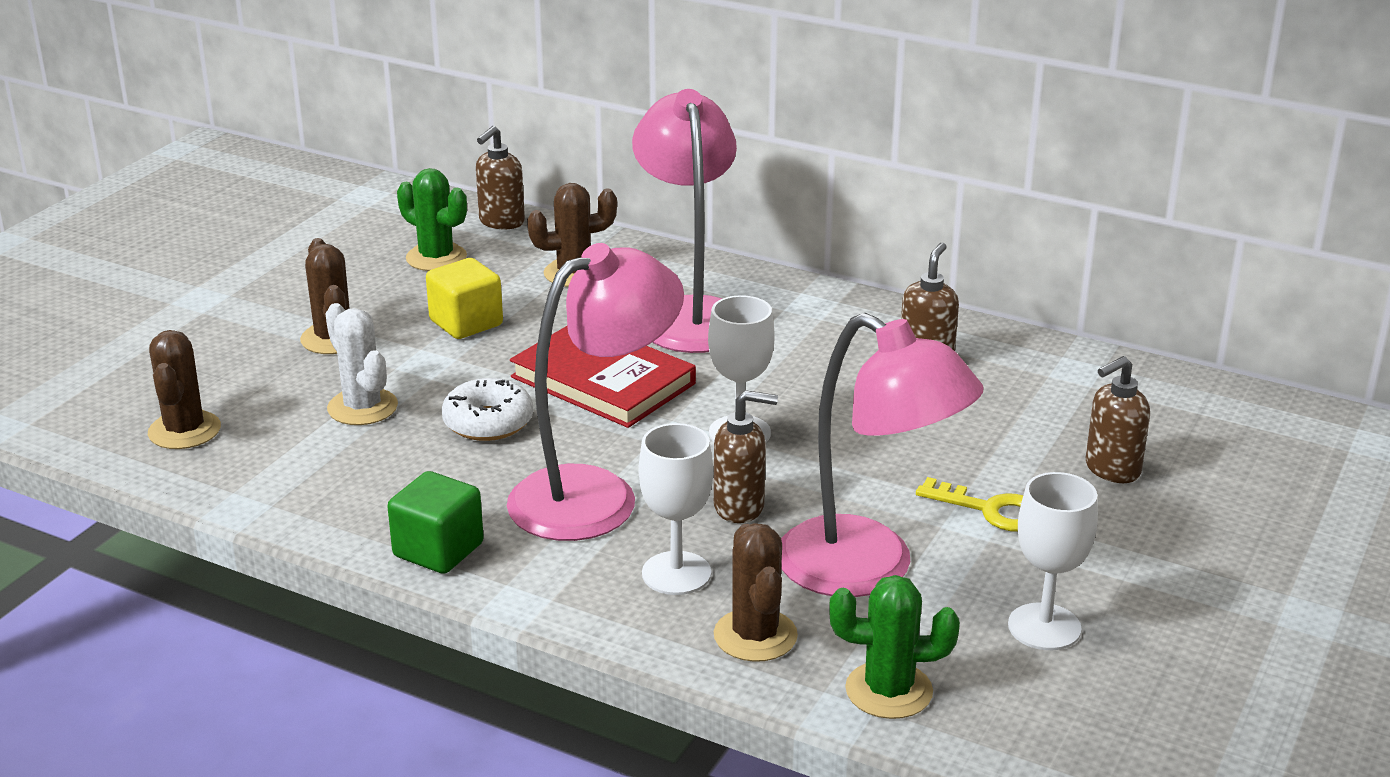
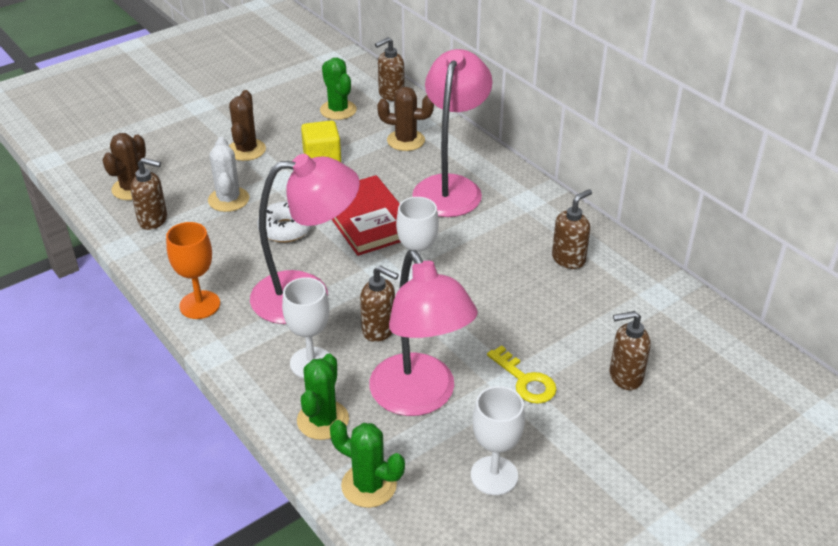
camera: 25 degrees right, 10 degrees up
green cube [387,471,484,574] -> orange goblet [166,222,220,319]
brown cactus [714,523,798,662] -> green cactus [297,354,349,440]
none -> brown soap dispenser [130,158,167,230]

